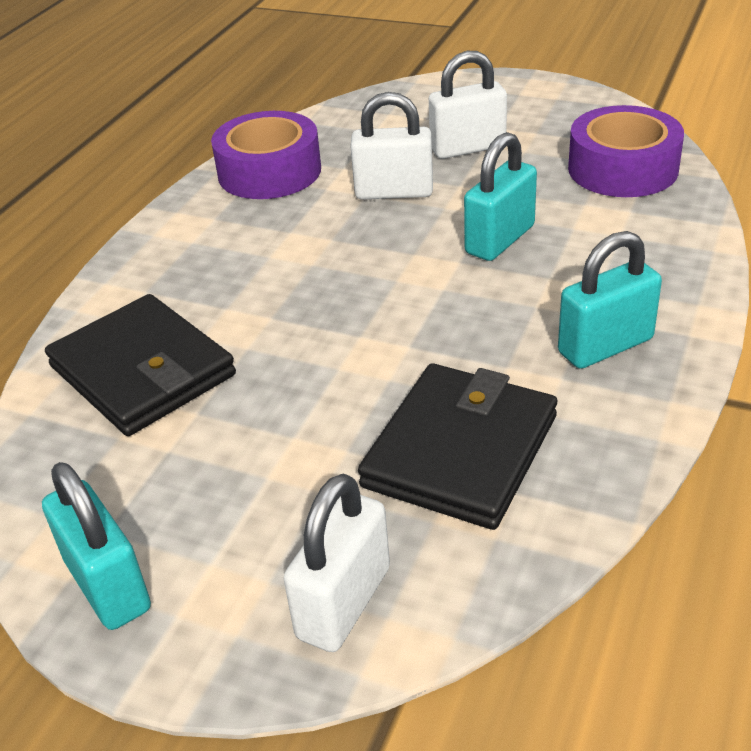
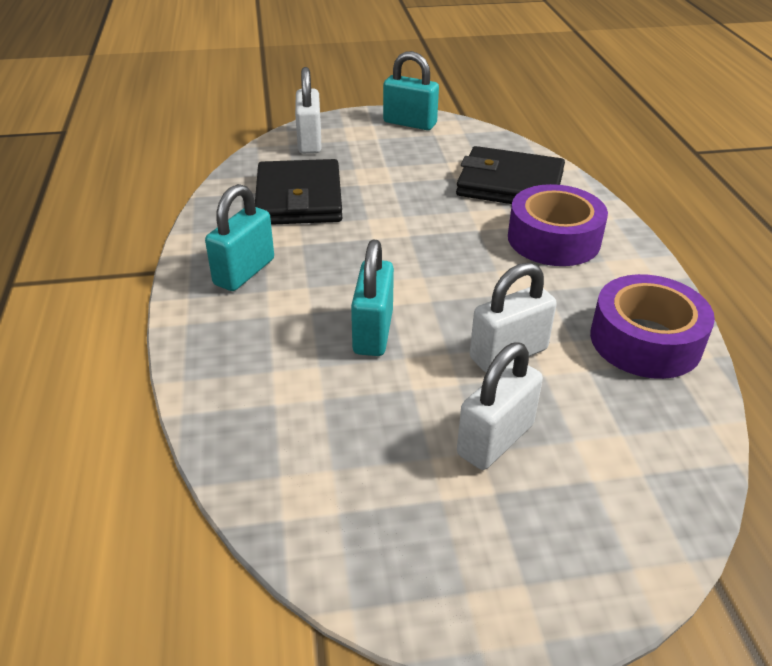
camera: 145 degrees right, 0 degrees up
purple tape [568,105,684,197] -> purple tape moved to [508,184,608,266]

